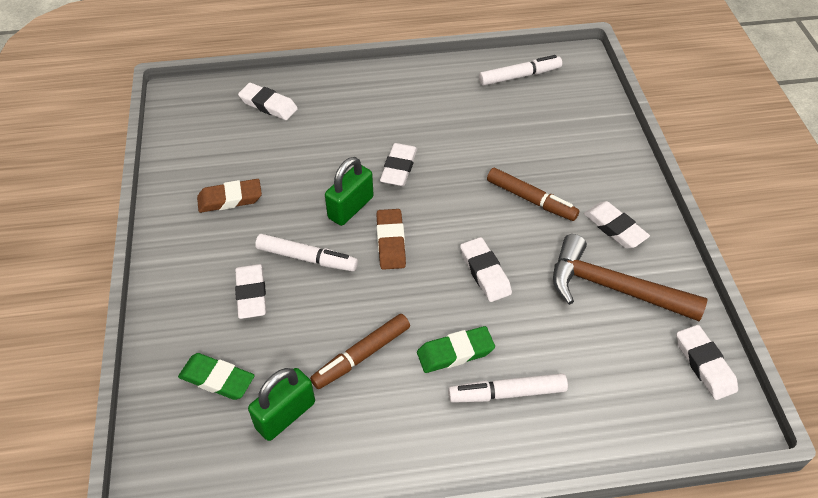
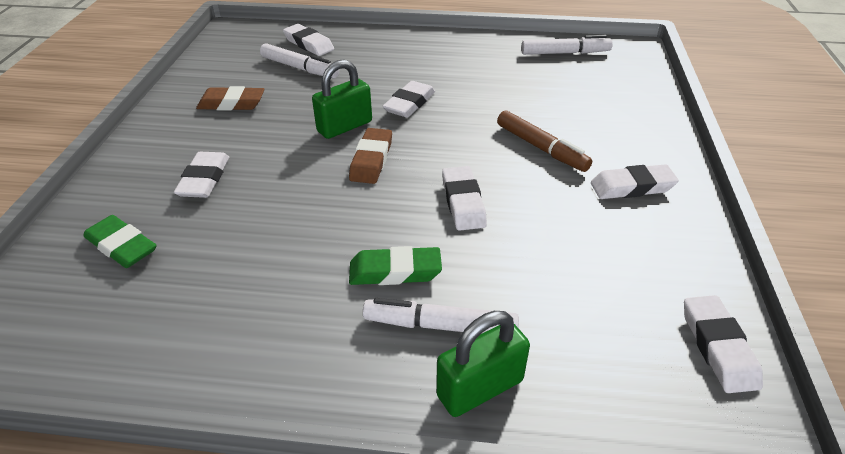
camera: 15 degrees right, 10 degrees down
green padlock [248,368,315,441] -> green padlock moved to [436,311,530,417]
white marker [255,234,358,271] -> white marker moved to [260,43,339,79]
brown marker [310,314,410,389] -> none
brown hammer [553,234,707,321] -> none
white eraser [584,201,650,249] -> white eraser turned 75 degrees counterclockwise [591,164,679,199]

